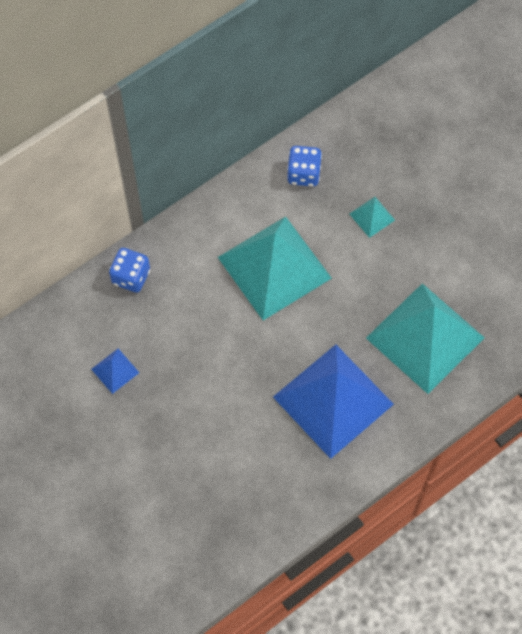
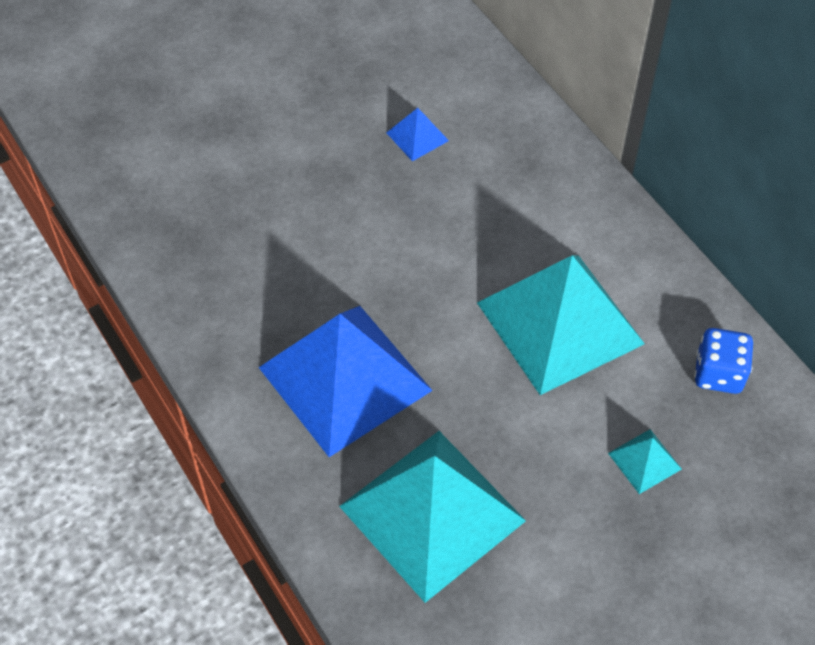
camera: 95 degrees right, 10 degrees down
blue dice [109,248,150,293] -> none

